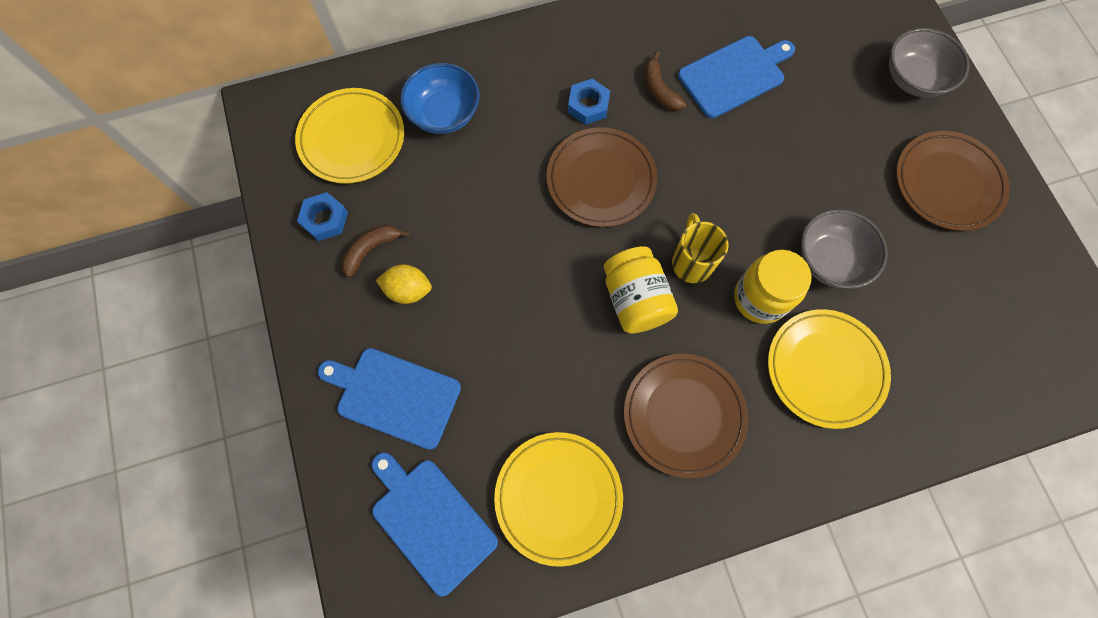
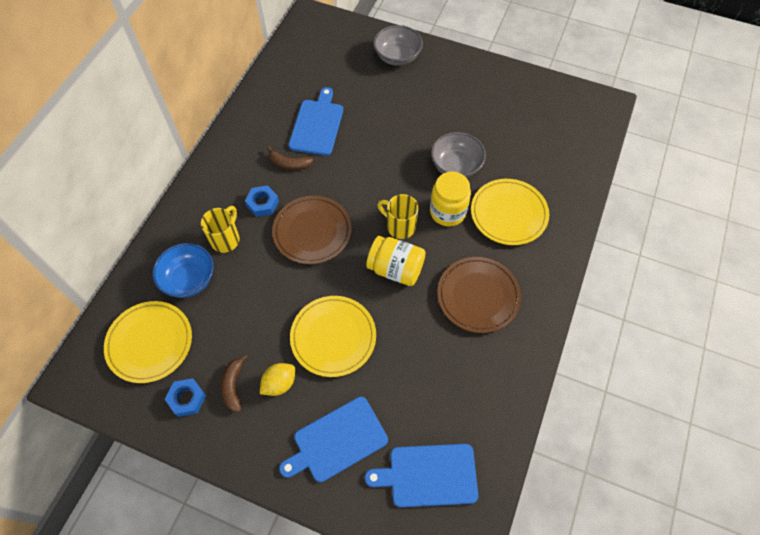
camera: 50 degrees left, 10 degrees down
yellow plate [494,432,623,567] -> yellow plate moved to [290,296,376,377]
brown plate [896,131,1010,231] -> none
none -> yellow mug [201,206,240,253]

